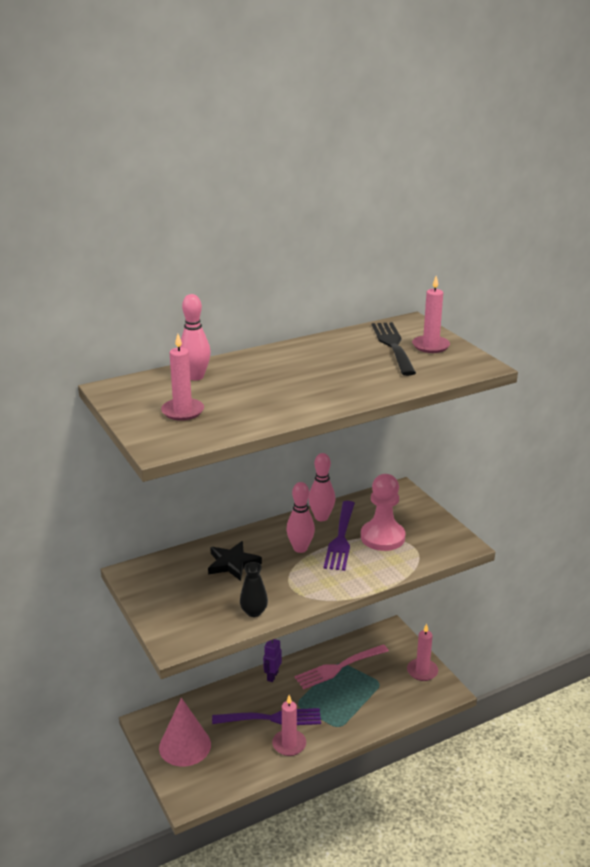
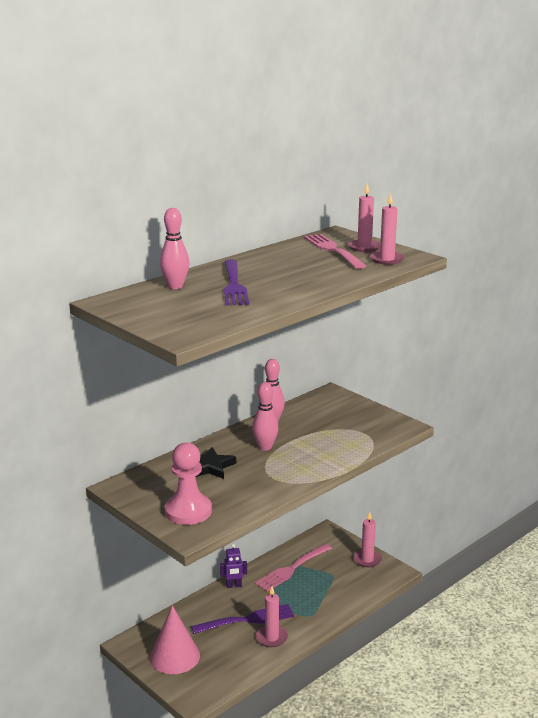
camera: 15 degrees left, 5 degrees down
pink candle [161,334,204,421] -> pink candle moved to [370,193,405,265]
black vase [240,562,268,617] -> none
purple robot [263,639,282,682] -> purple robot turned 105 degrees counterclockwise [220,544,247,588]
purple fork [323,501,355,571] -> purple fork moved to [224,259,249,305]
pink pawn [361,474,405,551] -> pink pawn moved to [165,442,212,525]
black fork [372,322,416,376] -> pink fork [304,234,366,269]

